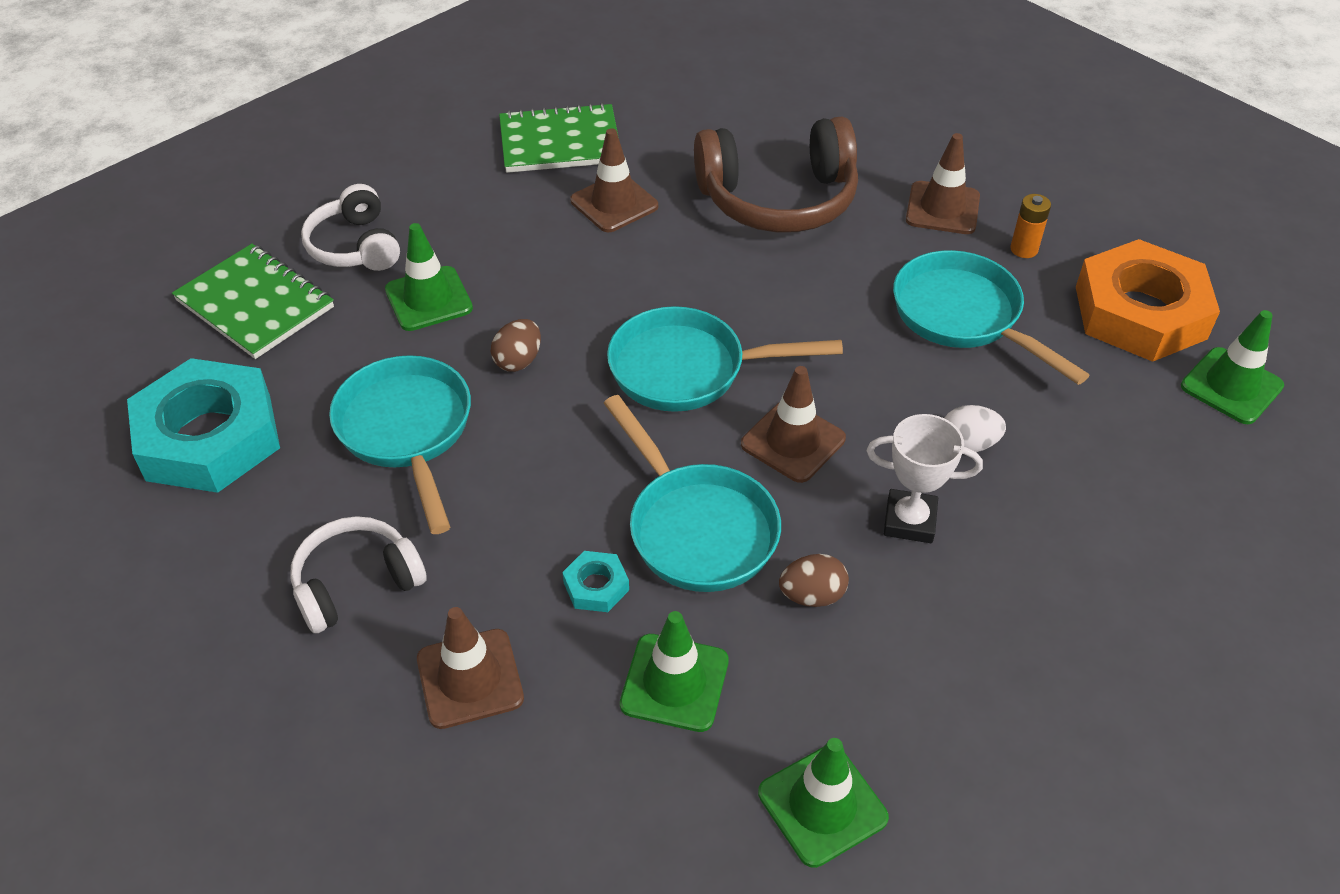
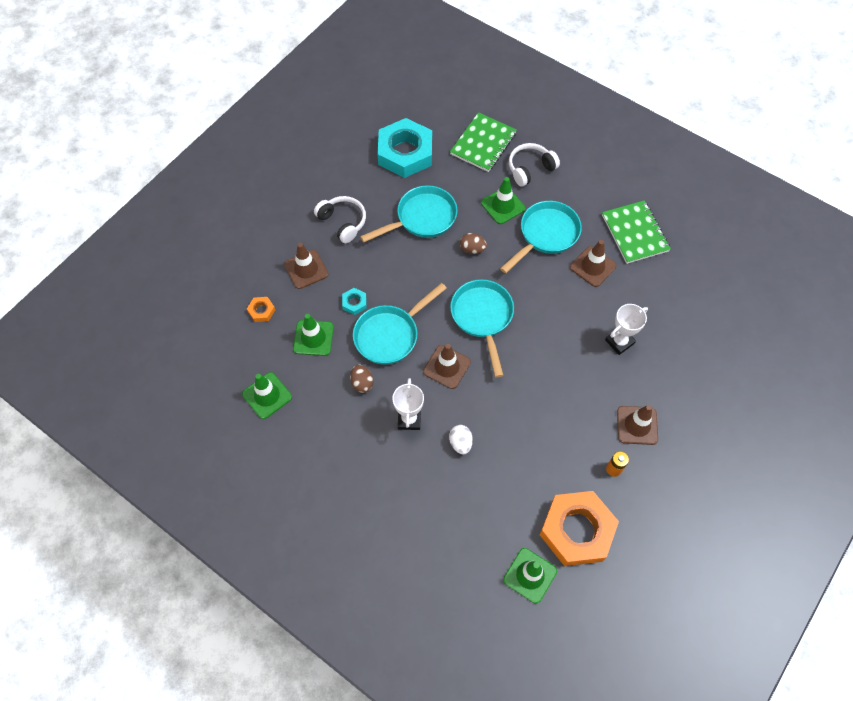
camera: 80 degrees right, 15 degrees up
brown headphones [694,117,858,233] -> white trophy [605,304,648,355]
turquoise pan [893,250,1090,385] -> turquoise pan moved to [500,201,582,274]
none -> orange nut [247,297,275,322]

